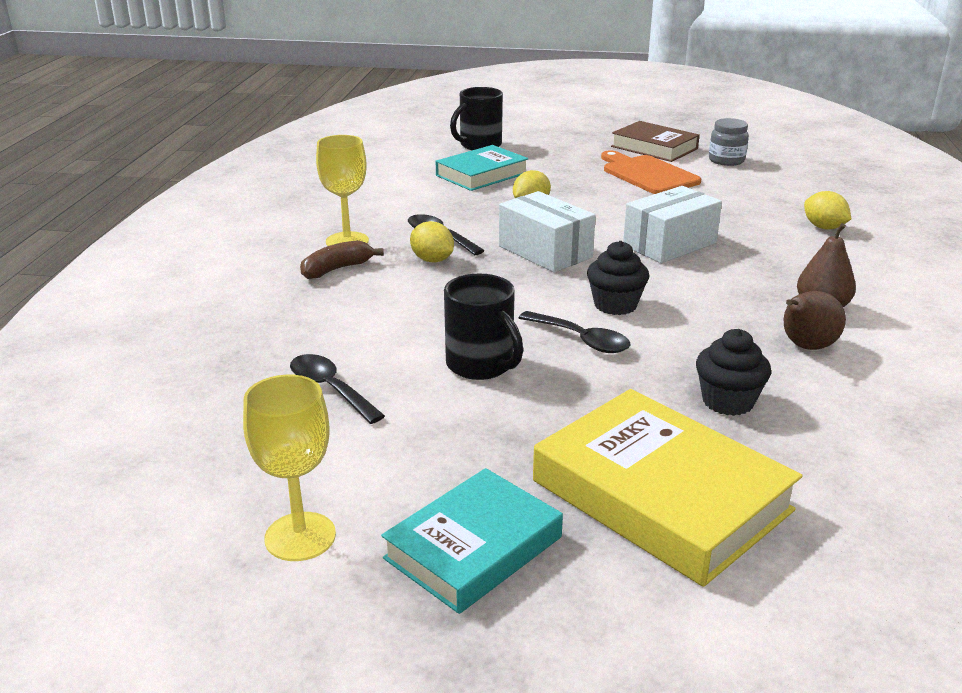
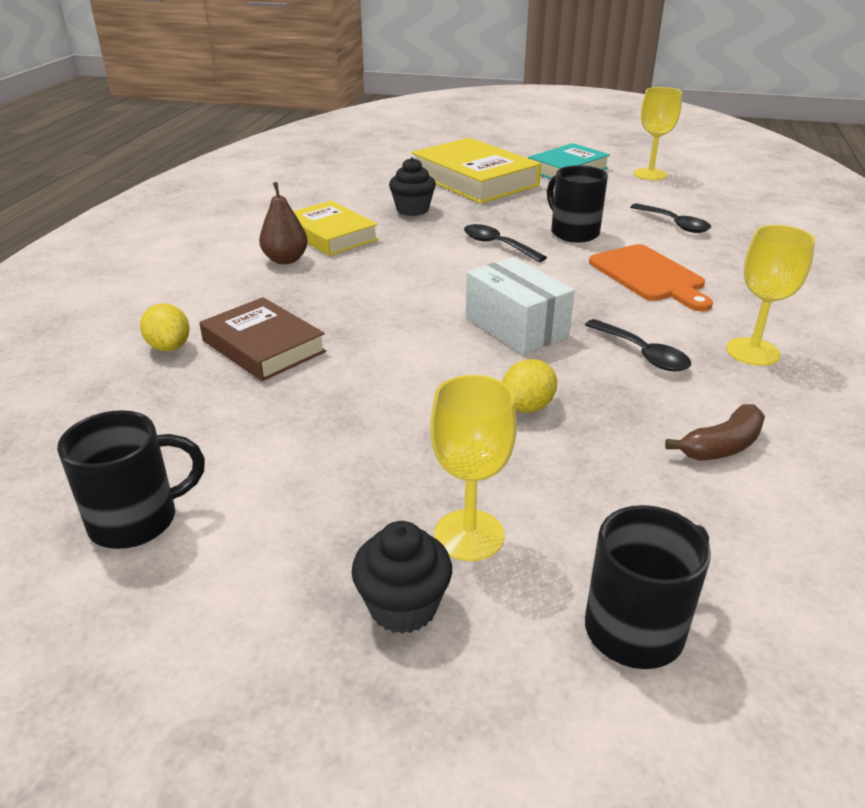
camera: 175 degrees left, 5 degrees up
brown banana [300,240,384,279] -> brown banana moved to [665,404,765,460]
yellow lemon [410,221,454,263] -> none
turquoise book [436,145,529,191] -> none
black cupcake [587,241,649,315] -> black cupcake moved to [351,521,452,634]
orange cutting board [601,151,701,194] -> orange cutting board moved to [589,244,713,311]
brown book [611,121,700,162] -> brown book moved to [199,297,326,381]
white box [623,186,722,263] -> none
grey jar [709,118,749,166] -> black mug [57,410,205,549]
brown pear [784,291,846,350] -> yellow book [293,201,378,256]
none -> yellow goblet [430,375,517,561]

